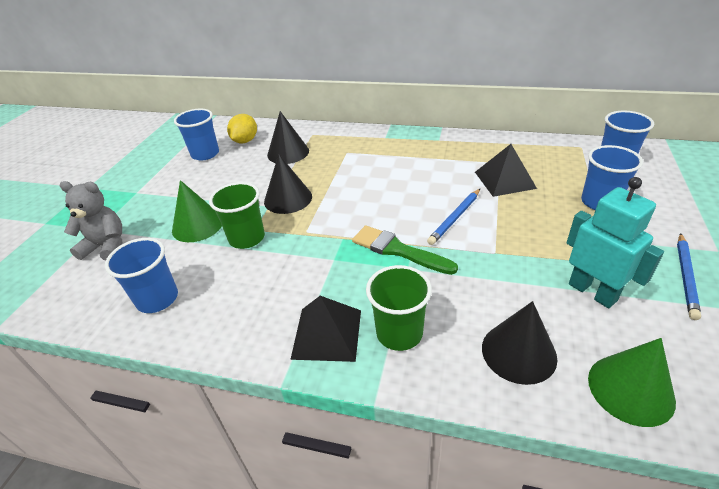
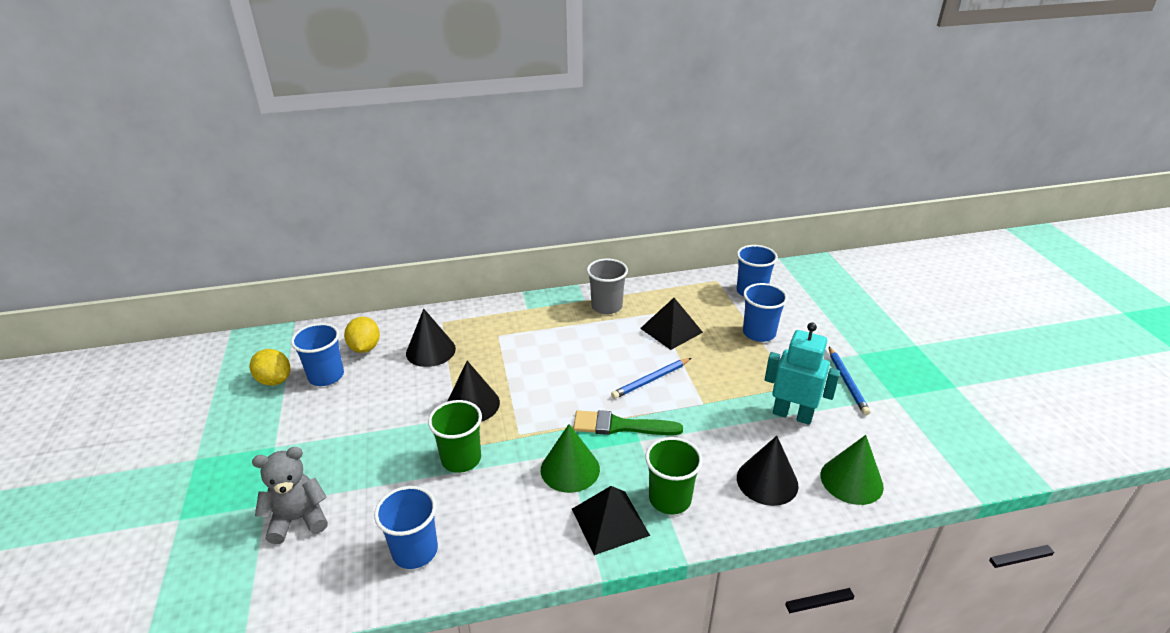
camera: 30 degrees left, 5 degrees down
green cone [172,180,222,242] -> green cone moved to [541,424,600,493]
blue pencil [427,189,480,245] -> blue pencil turned 45 degrees clockwise [611,358,691,399]
none -> yellow lemon [250,349,290,386]
none -> grey cup [587,259,628,314]

